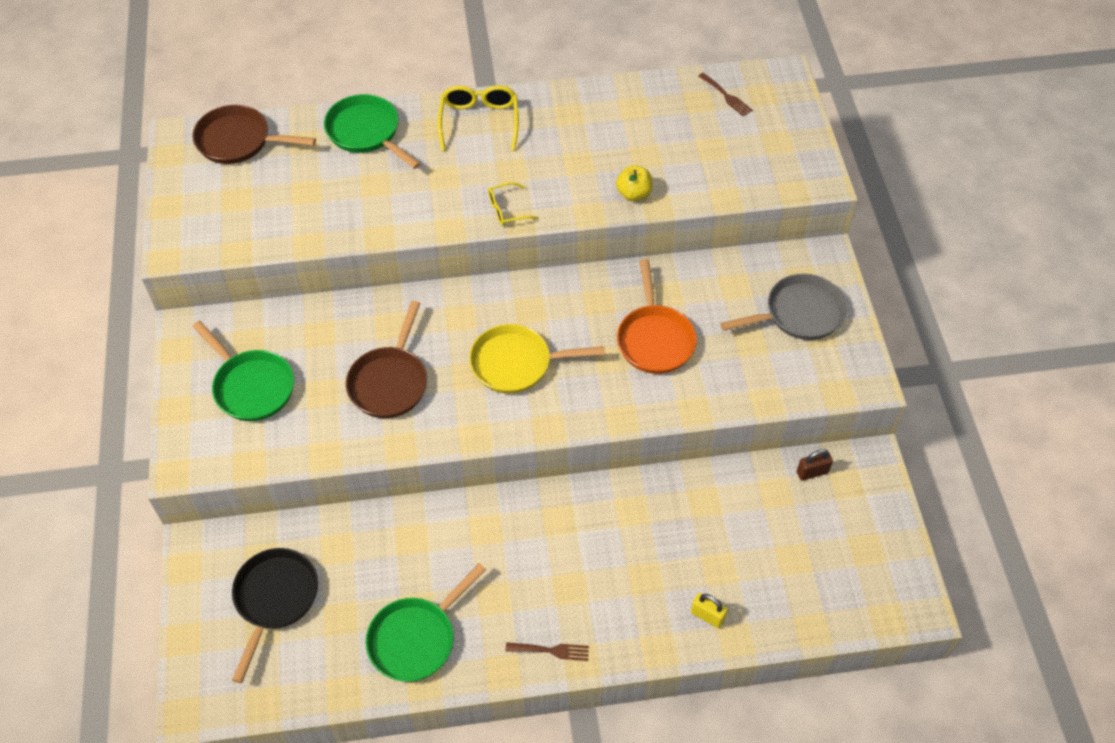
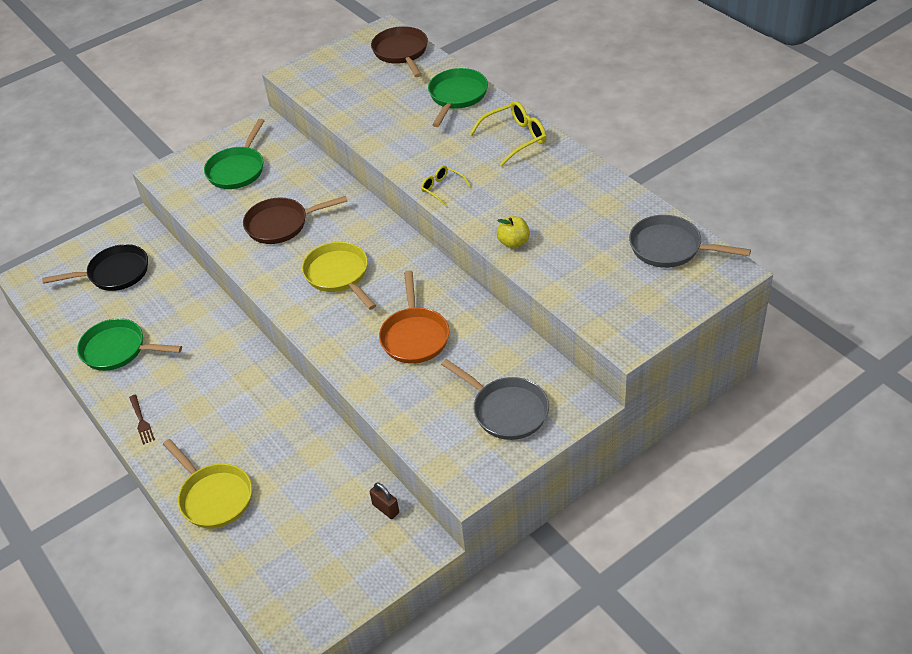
camera: 65 degrees right, 10 degrees down
orange pan [617,259,697,374] -> orange pan turned 60 degrees counterclockwise [379,271,449,364]
yellow padlock [691,593,728,628] -> yellow pan [163,439,252,528]
brown fork [698,73,752,116] -> grey pan [629,215,751,268]

